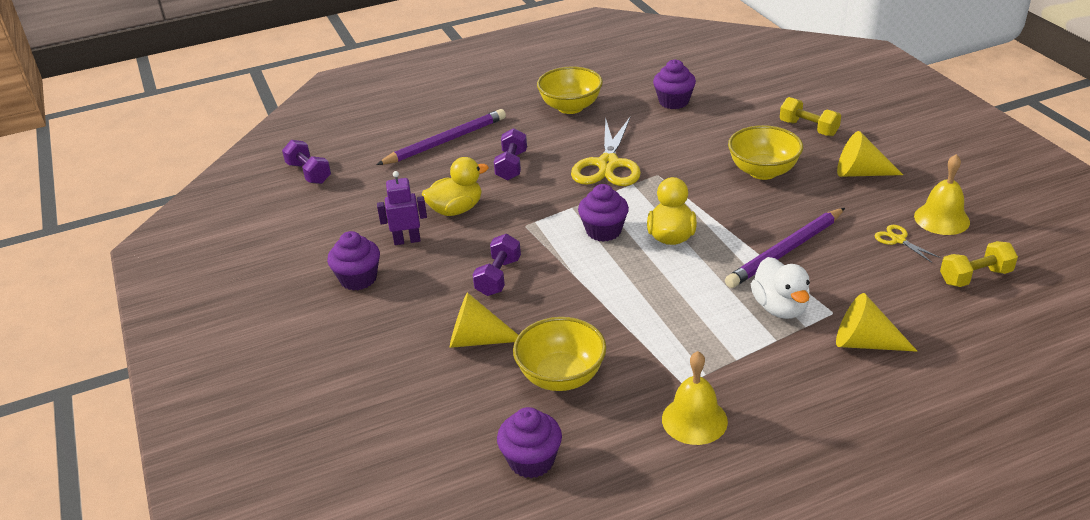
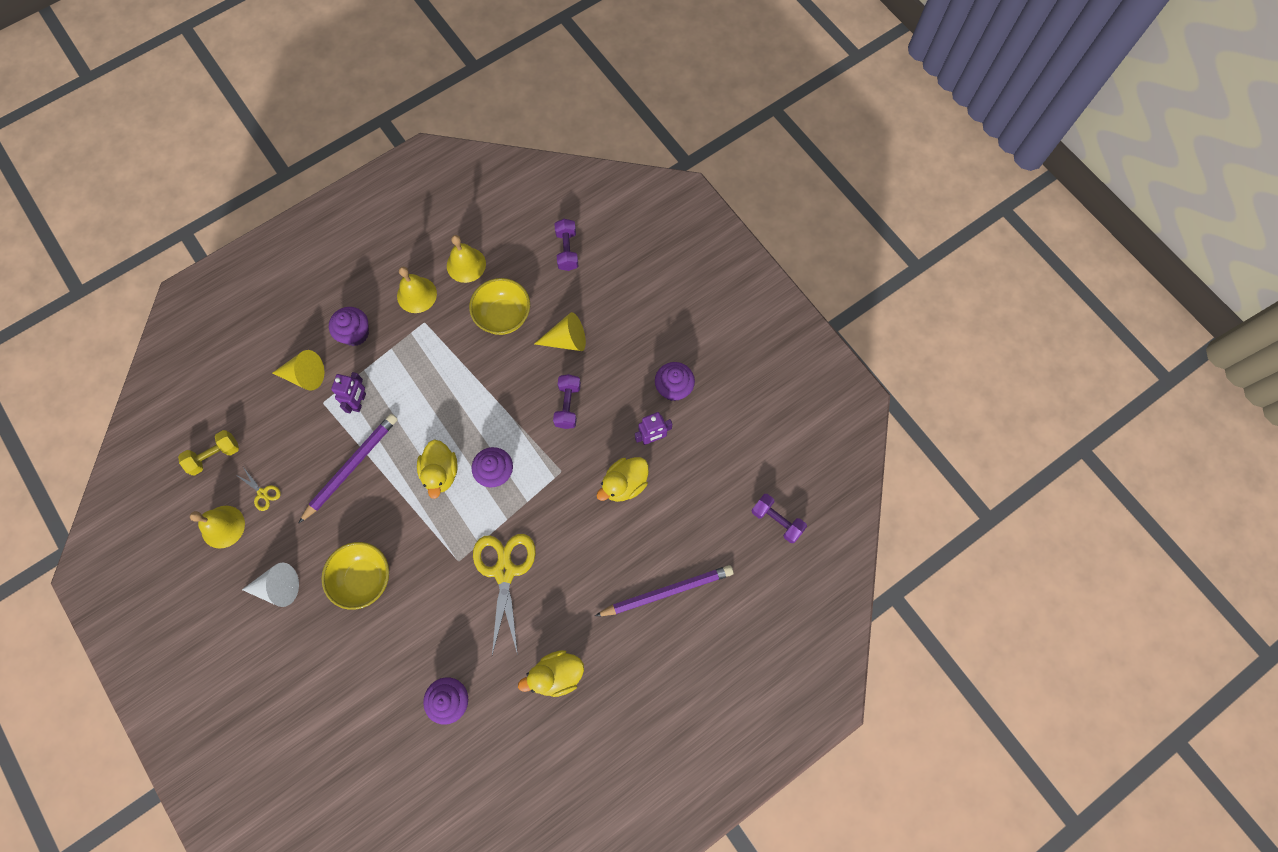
camera: 165 degrees right, 35 degrees up
purple pencil [376,109,506,165] -> purple pencil turned 150 degrees counterclockwise [595,565,733,616]
purple dumbbell [494,128,527,180] -> purple dumbbell moved to [554,219,578,271]
purple cupcake [497,407,562,478] -> purple cupcake moved to [329,307,369,346]
yellow bowl [537,67,603,114] -> yellow duck [518,650,584,697]
white duck [751,257,810,319] -> purple robot [331,372,366,414]
yellow dumbbell [780,97,841,136] -> none
yellow cone [837,131,903,177] -> white cone [242,563,299,607]
none -> yellow bell [447,235,486,283]

